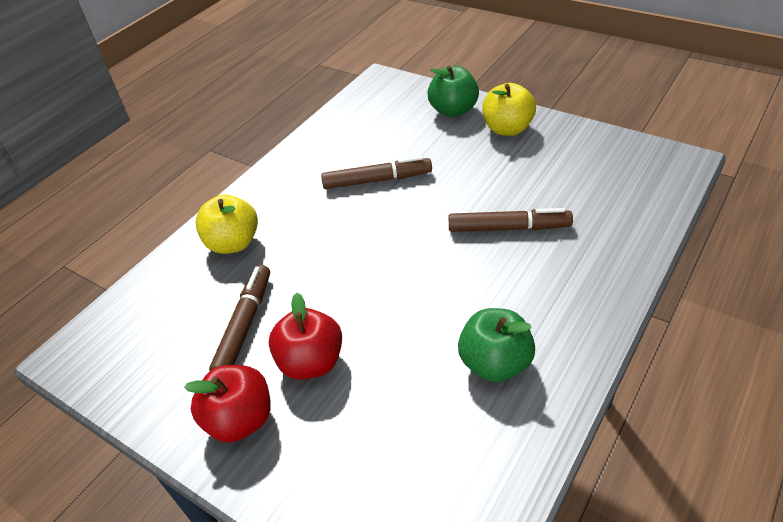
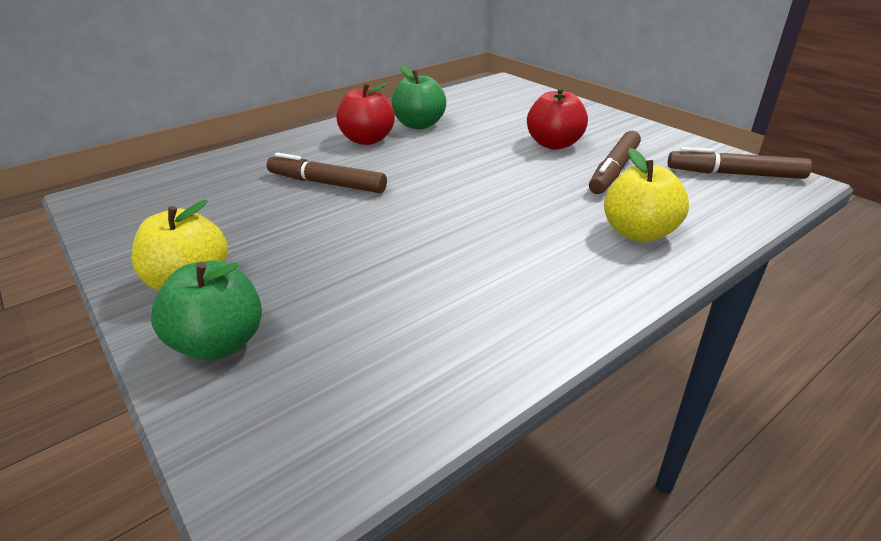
camera: 165 degrees left, 10 degrees down
red apple [184,365,270,443] -> red apple moved to [337,83,395,145]
brown marker [321,156,432,189] -> brown marker moved to [668,147,812,179]

